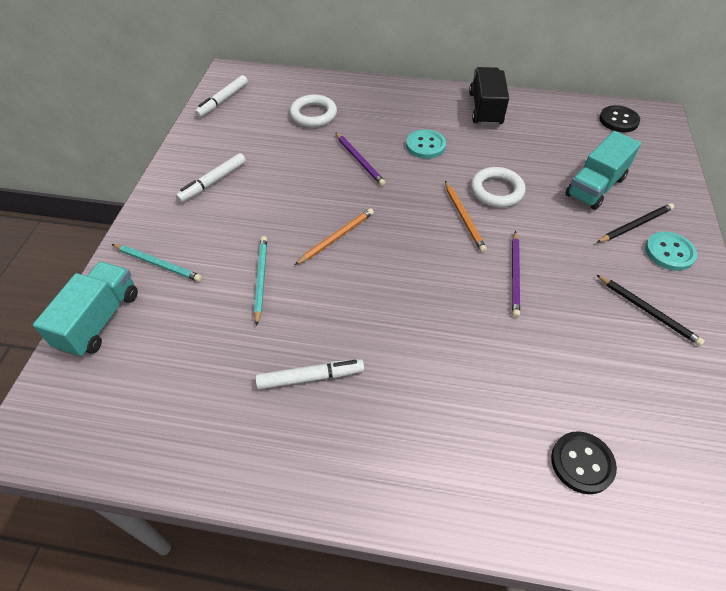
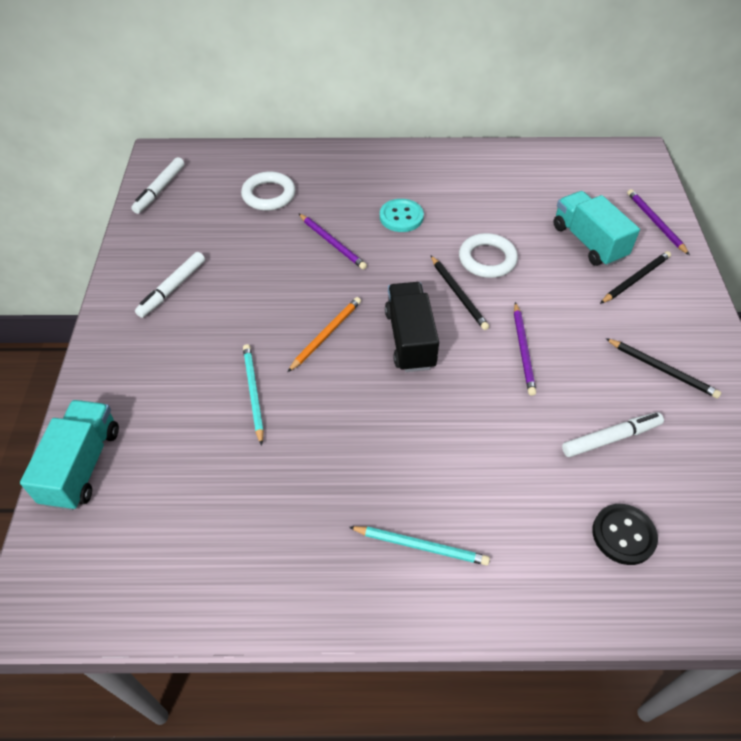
camera: 10 degrees left, 0 degrees up
turquoise pencil [112,244,202,282] -> turquoise pencil moved to [349,526,490,566]
white marker [255,359,364,389] -> white marker moved to [562,412,664,457]
orange pencil [445,181,487,252] -> black pencil [431,256,489,330]
black truck [469,67,509,126] -> black truck moved to [385,282,439,372]
turquoise truck [565,131,641,210] -> turquoise truck turned 120 degrees clockwise [553,191,640,267]
black button [599,105,640,132] -> none
turquoise button [645,232,697,271] -> none
none -> purple pencil [627,189,690,255]

